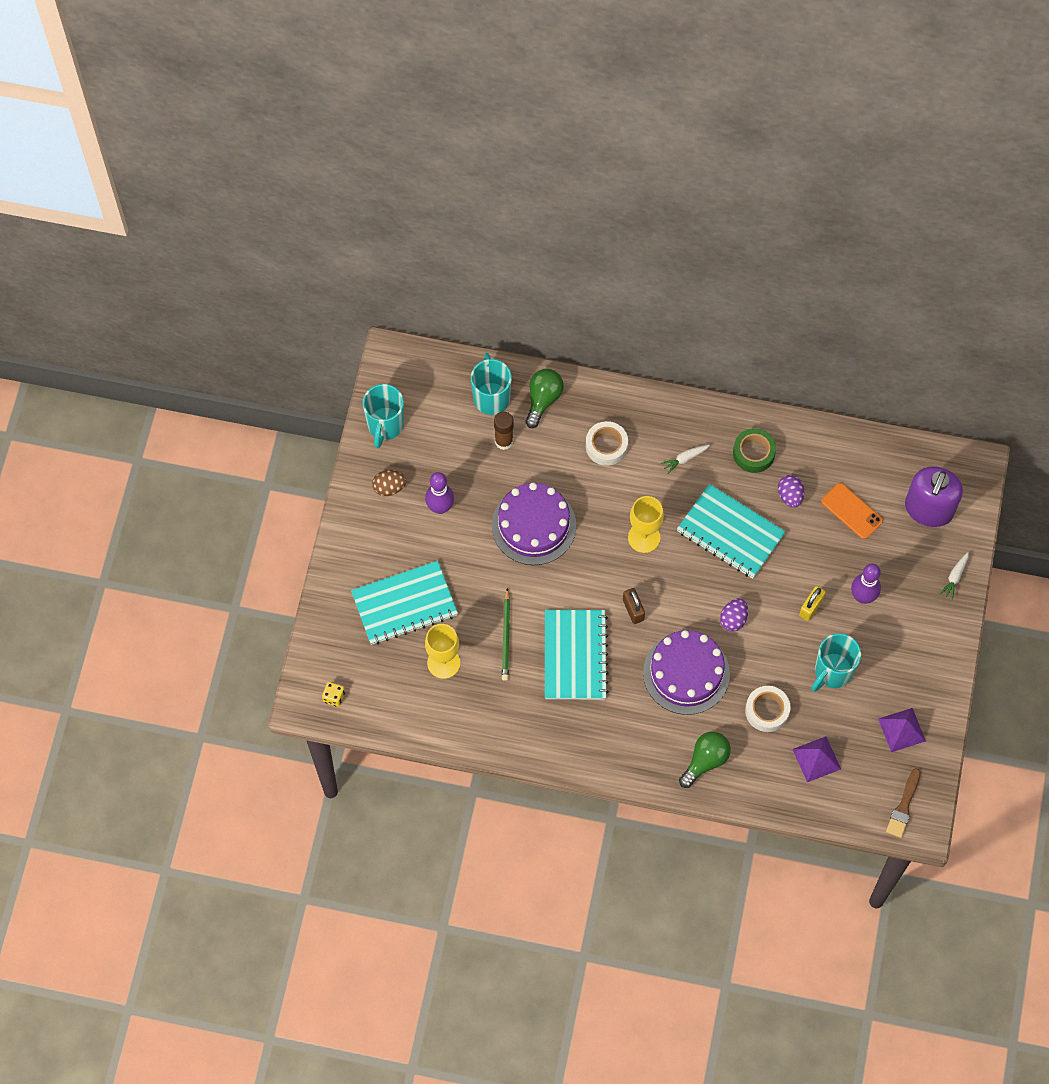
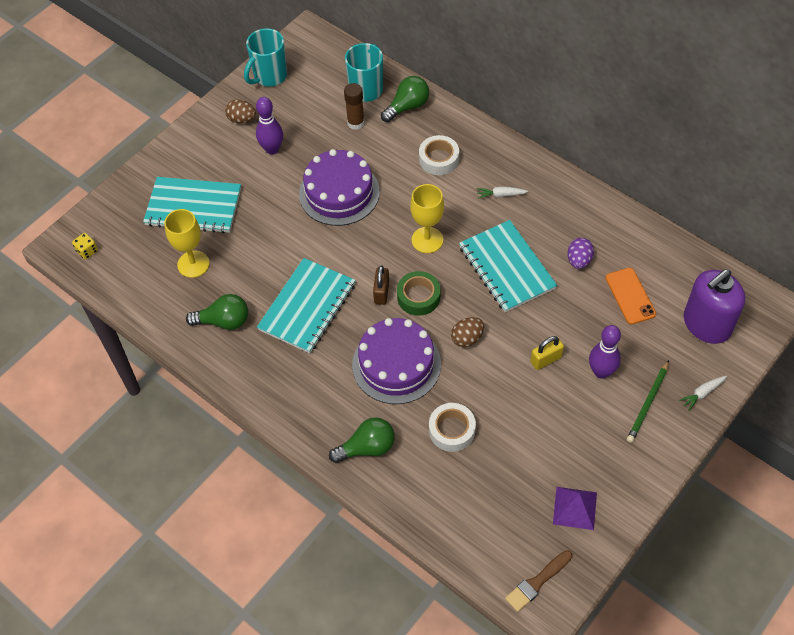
camera: 30 degrees right, 10 degrees down
green pencil [502,588,510,681] -> green pencil moved to [627,360,669,443]
purple egg [720,598,748,632] -> brown egg [451,317,484,347]
green tape [733,428,776,473] -> green tape moved to [397,271,441,316]
purple pyramid [792,736,841,782] -> none
turquoise mug [811,633,861,692] -> none
none -> green light bulb [186,294,248,330]

